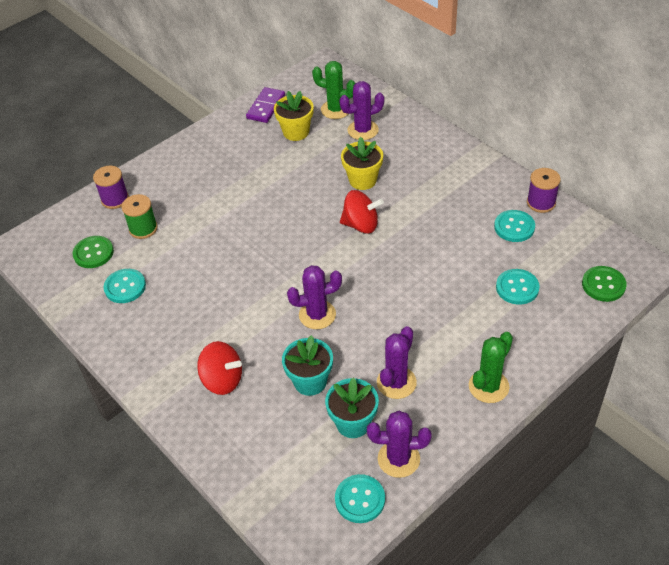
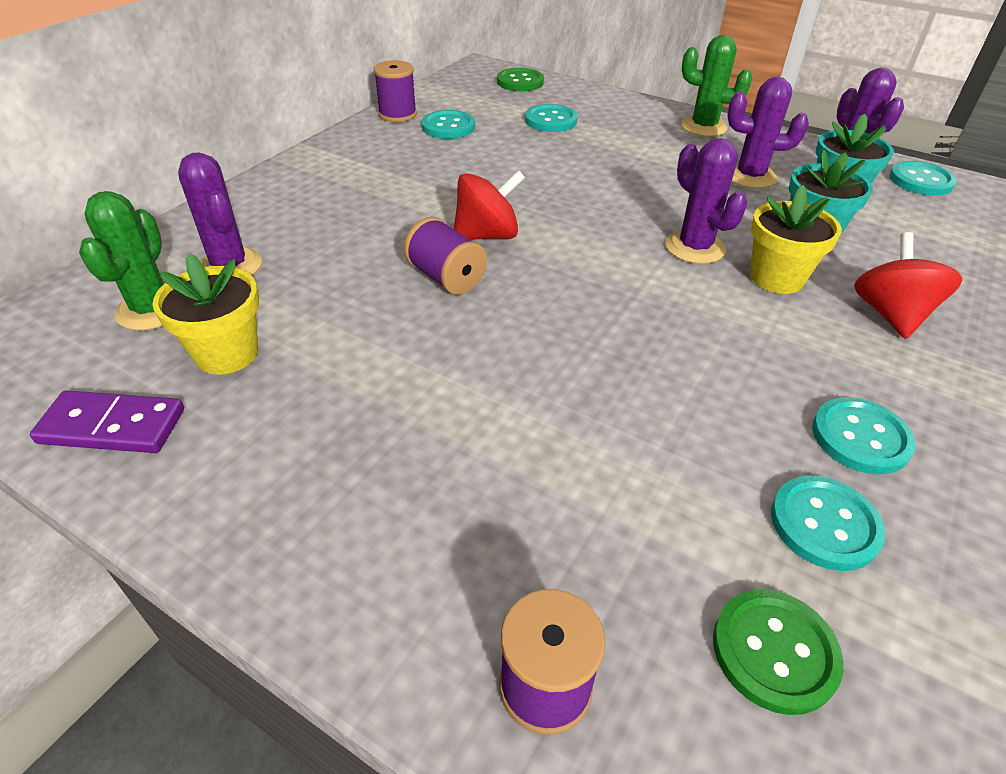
camera: 110 degrees left, 5 degrees down
green spool [122,194,158,239] -> none
red spinning top [340,190,384,234] -> red spinning top turned 75 degrees clockwise [454,170,525,240]
yellow flower pot [341,137,383,190] -> yellow flower pot moved to [750,185,842,294]
none -> purple spool [404,217,487,295]
none -> turquoise button [812,397,916,475]

